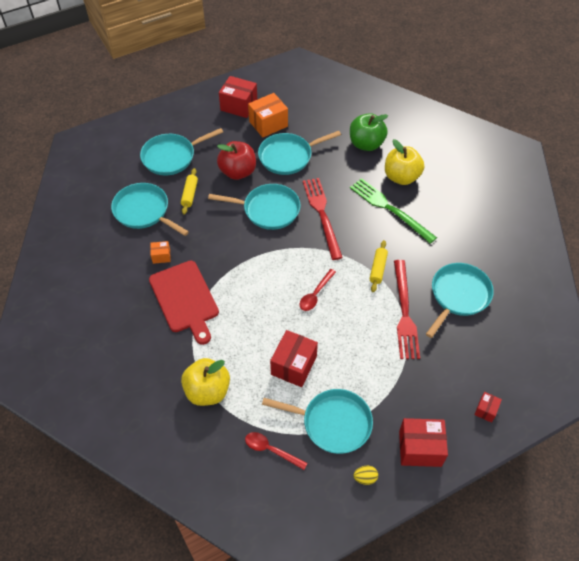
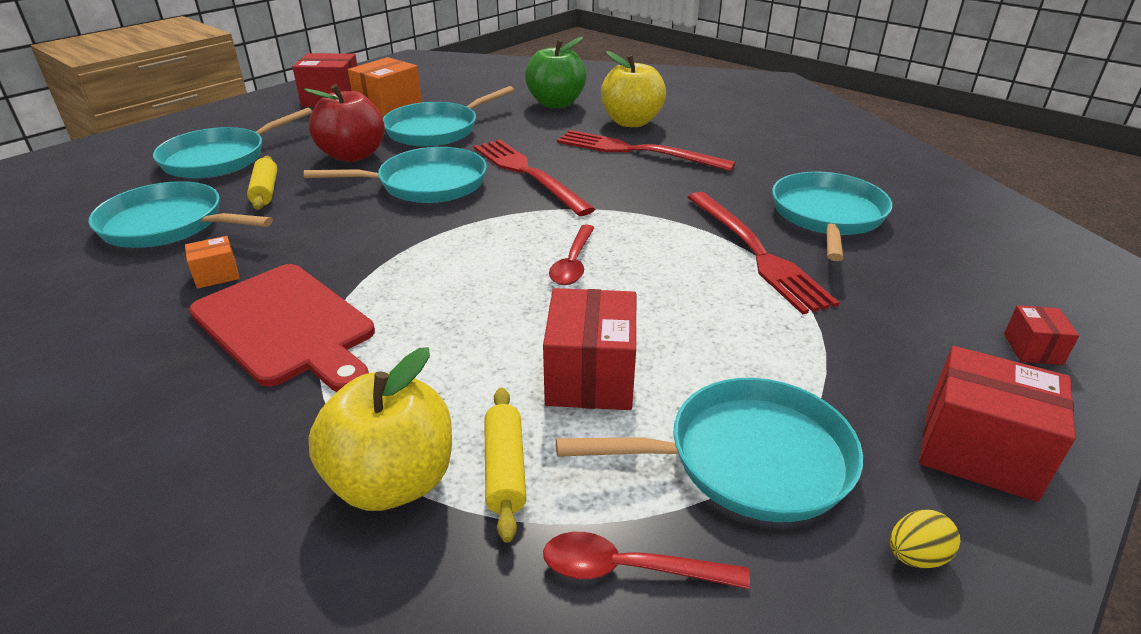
camera: 20 degrees left, 20 degrees down
green fork [350,178,437,244] -> red fork [557,130,736,172]
yellow rolling pin [370,240,388,292] -> yellow rolling pin moved to [484,387,526,543]
red box [399,418,448,467] -> red box turned 45 degrees clockwise [919,346,1075,502]

